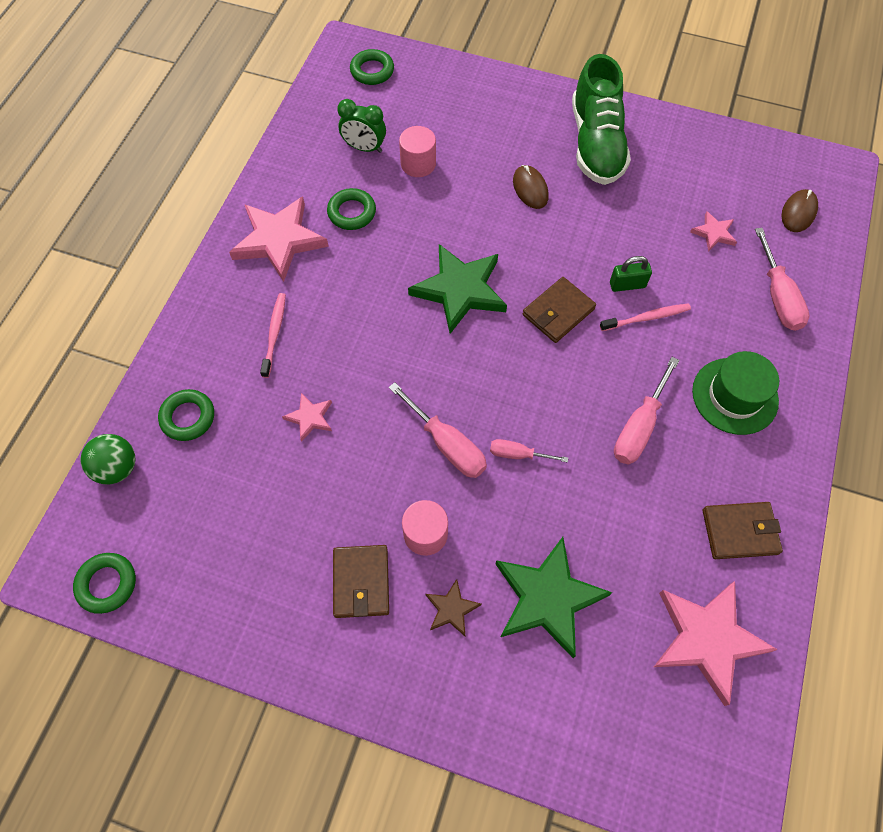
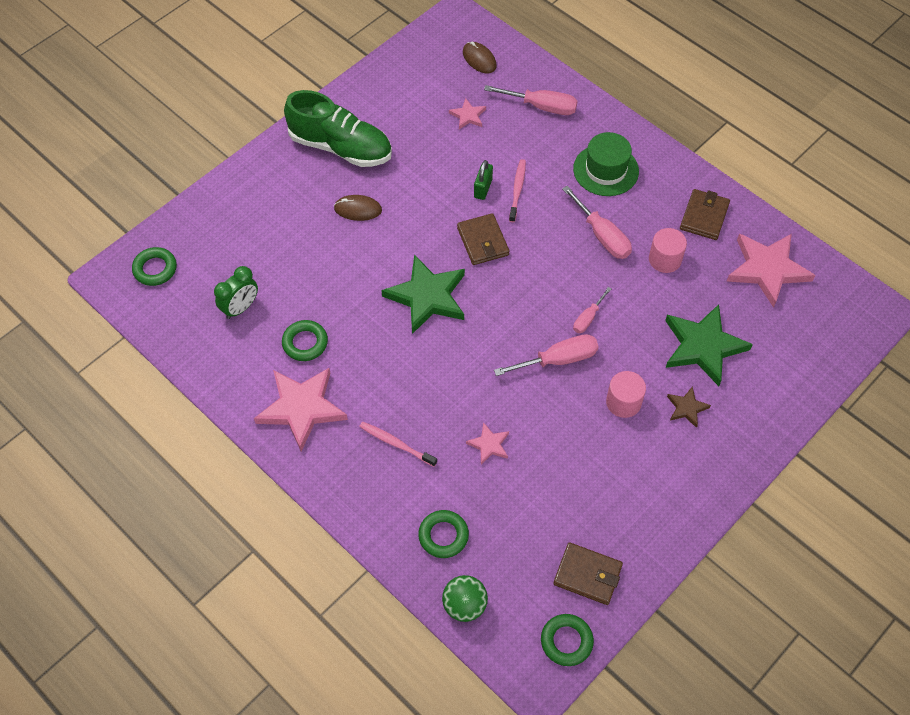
camera: 65 degrees left, 5 degrees down
brown wallet [333,545,389,618] -> brown wallet moved to [553,542,623,605]
pink cylinder [399,126,436,177] -> pink cylinder moved to [649,228,687,273]

